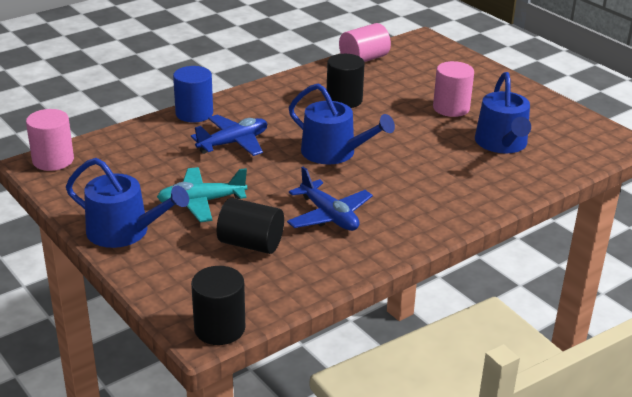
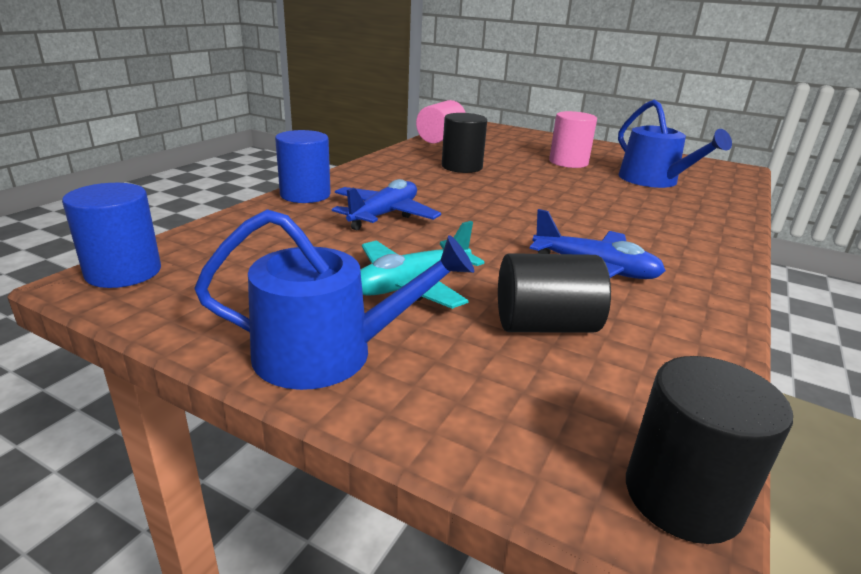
camera: 25 degrees left, 5 degrees down
pink cylinder [26,109,74,171] -> blue cylinder [62,183,161,288]
blue watering can [289,84,395,165] -> none

